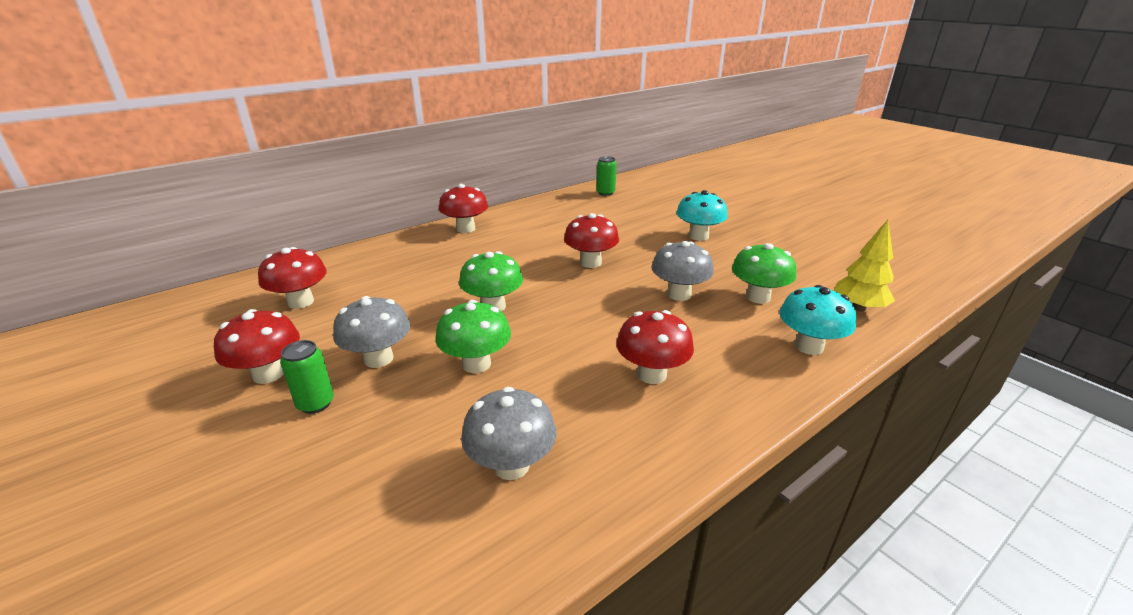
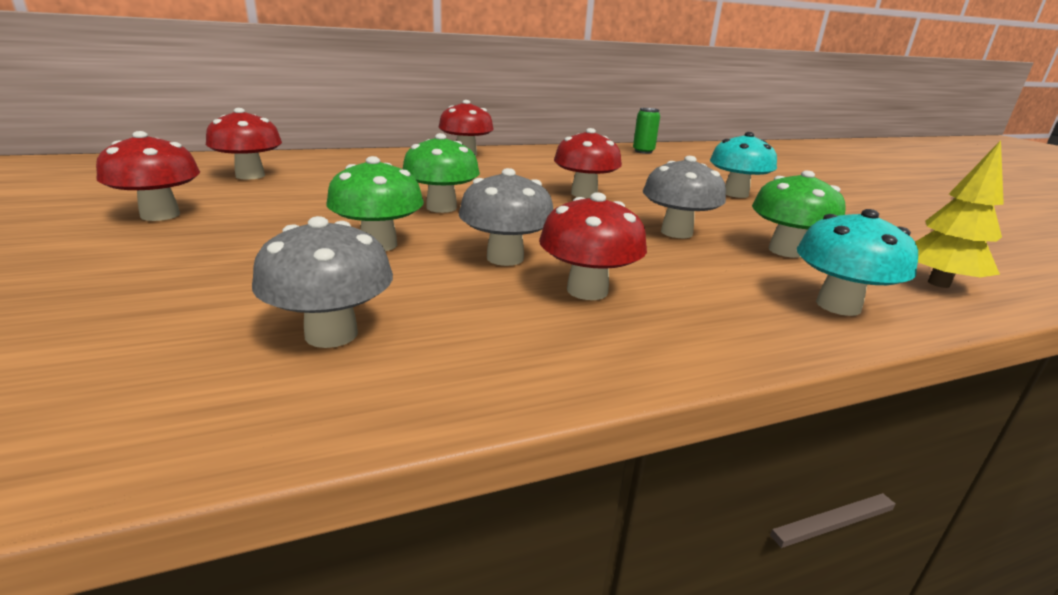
camera: 15 degrees right, 5 degrees down
green can [280,340,334,414] -> none
grey mushroom [333,296,410,368] -> grey mushroom moved to [459,168,554,266]

